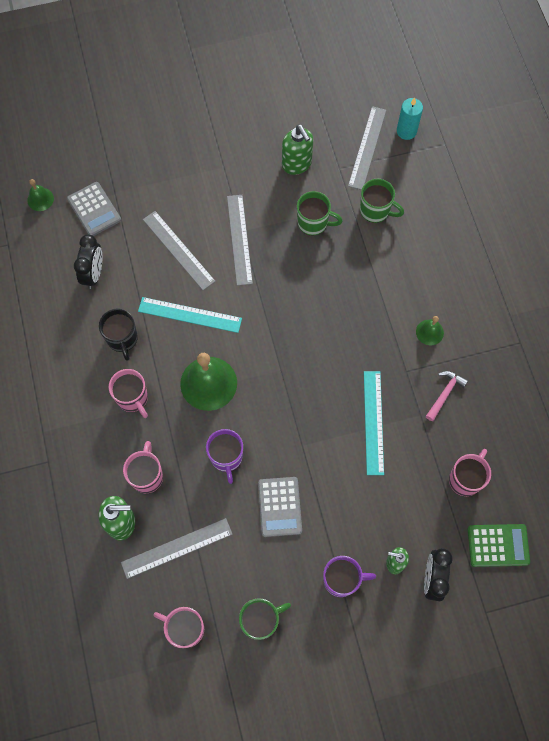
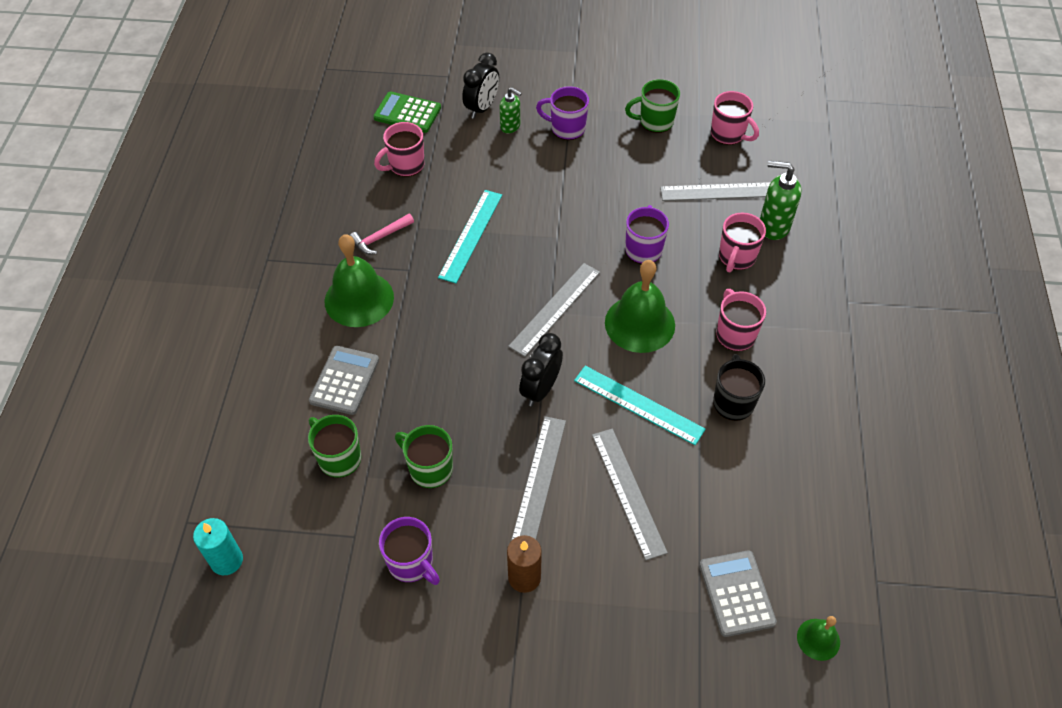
camera: 160 degrees left, 15 degrees down
black clock [74,234,102,289] -> black clock moved to [519,333,563,406]
grey calculator [258,477,302,537] -> grey calculator moved to [309,346,379,415]
green soap dispenser [282,124,313,175] -> purple mug [379,517,440,585]
grey ruler [348,106,386,190] -> grey ruler moved to [508,263,600,357]
green bell [416,316,444,345] -> green bell [325,234,394,327], size x2.00
none -> brown candle [507,535,542,593]

